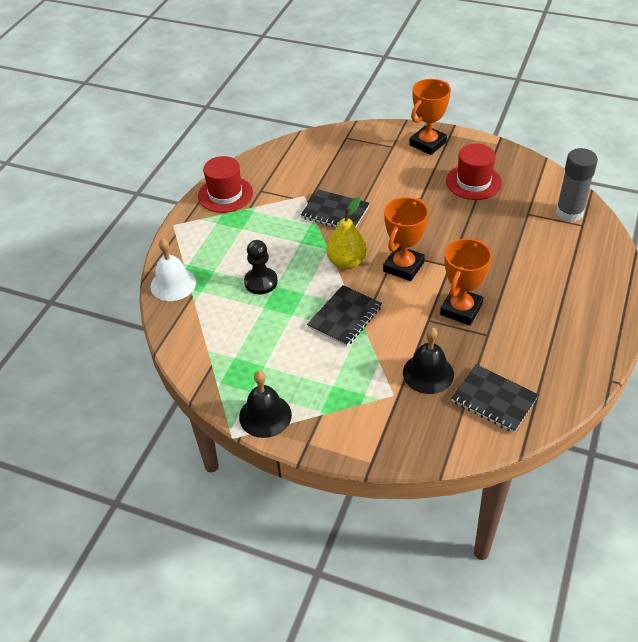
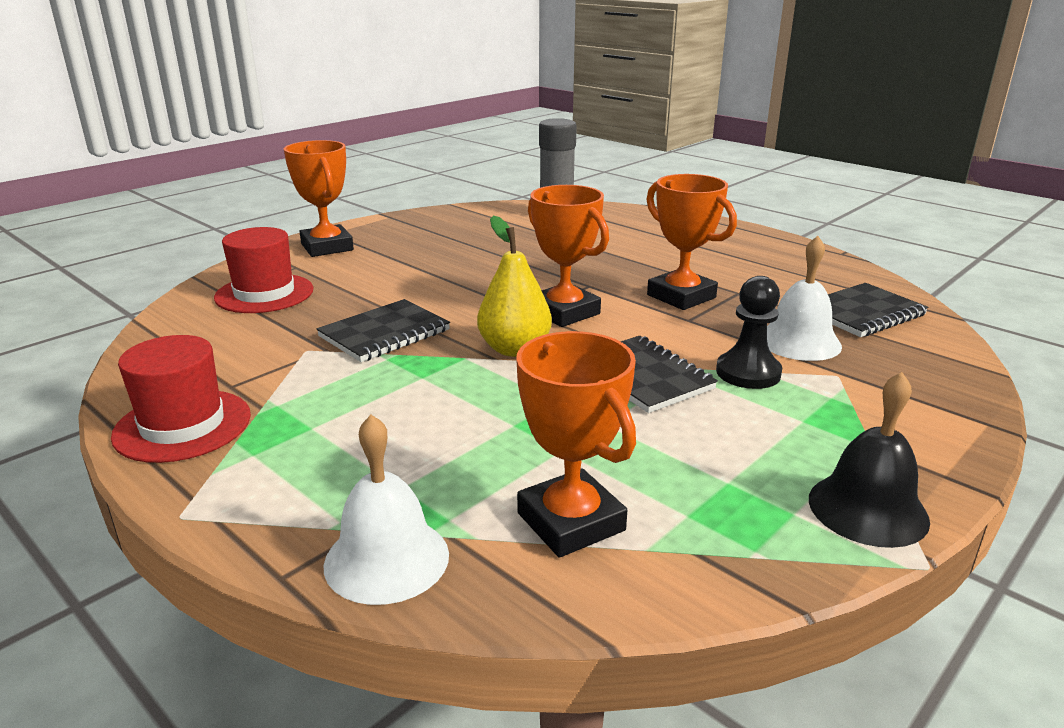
camera: 70 degrees left, 20 degrees down
black pawn [244,240,278,294] -> black pawn moved to [716,276,782,389]
black bell [403,327,454,394] -> white bell [767,236,842,361]
red hat [446,144,502,200] -> red hat moved to [214,227,314,313]
none -> orange trophy [516,331,636,558]

